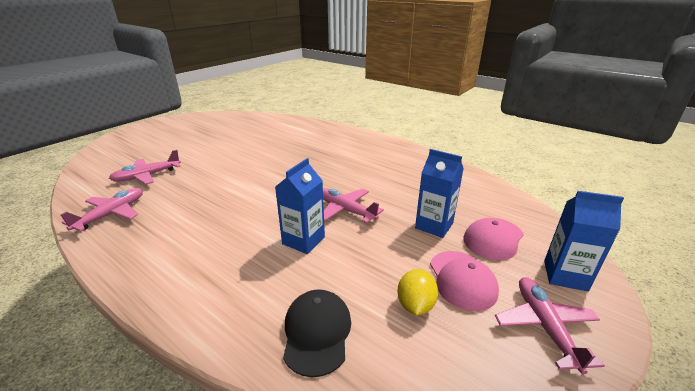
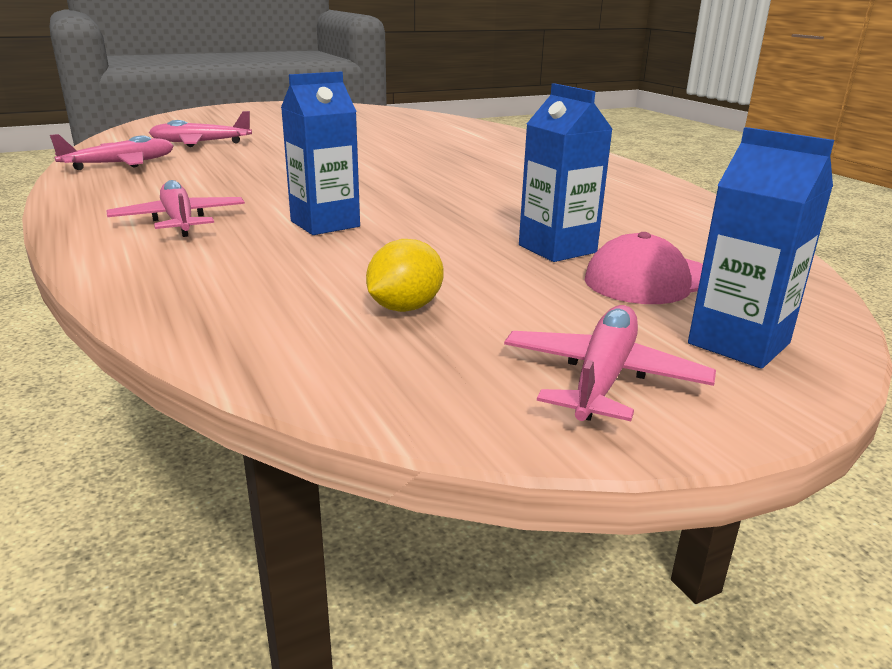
camera: 25 degrees right, 5 degrees down
black cap [283,289,351,377] -> none
pink plane [323,188,384,223] -> pink plane moved to [107,180,245,237]
pink cap [430,251,499,311] -> none

